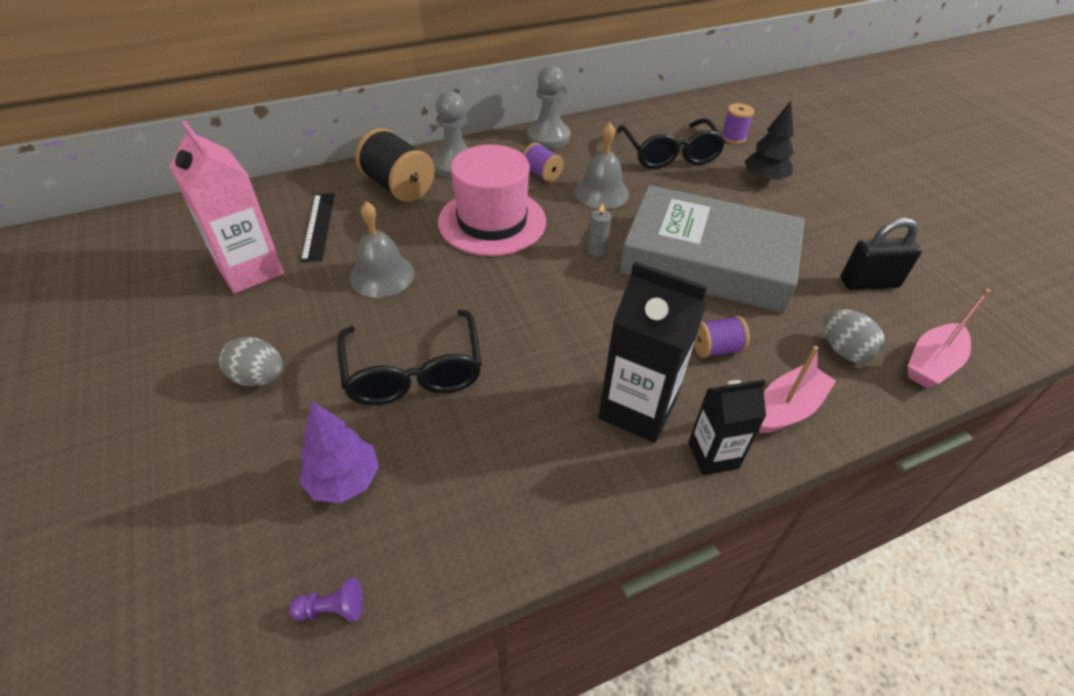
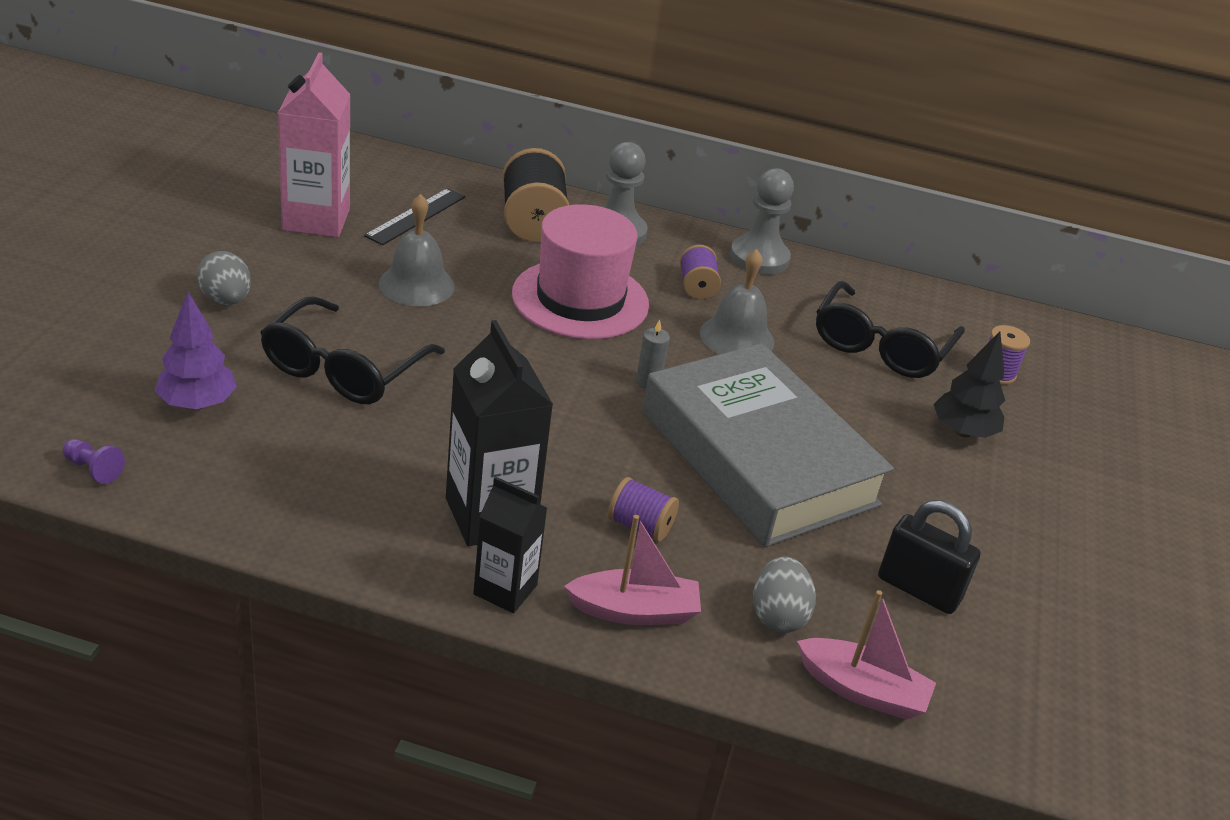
camera: 35 degrees right, 10 degrees down
pink boat [908,289,990,388] -> pink boat turned 150 degrees counterclockwise [797,590,936,720]

